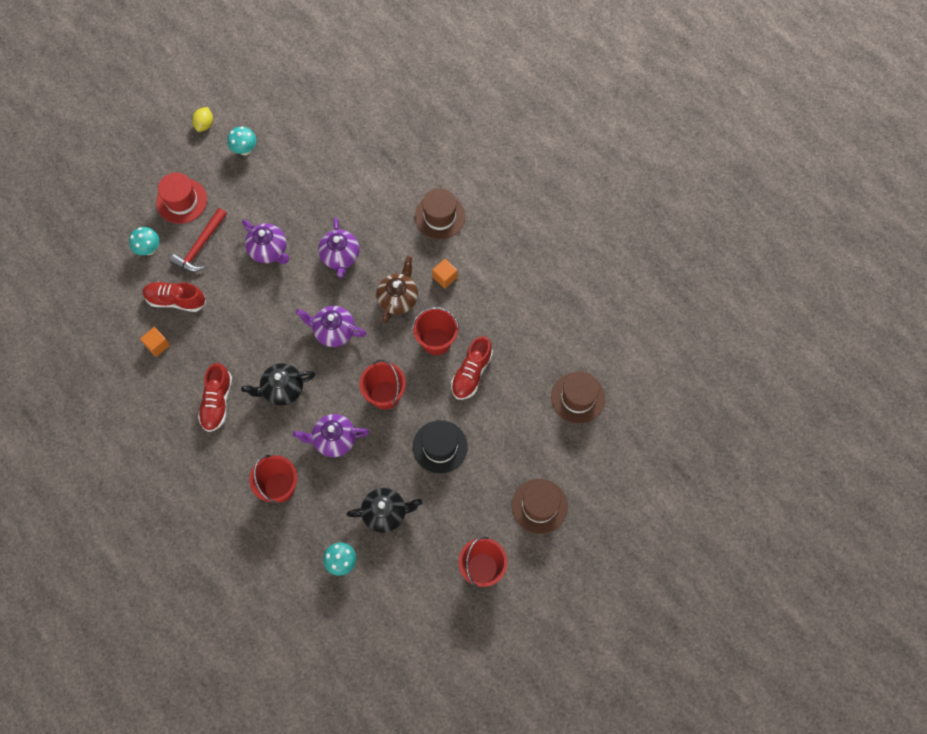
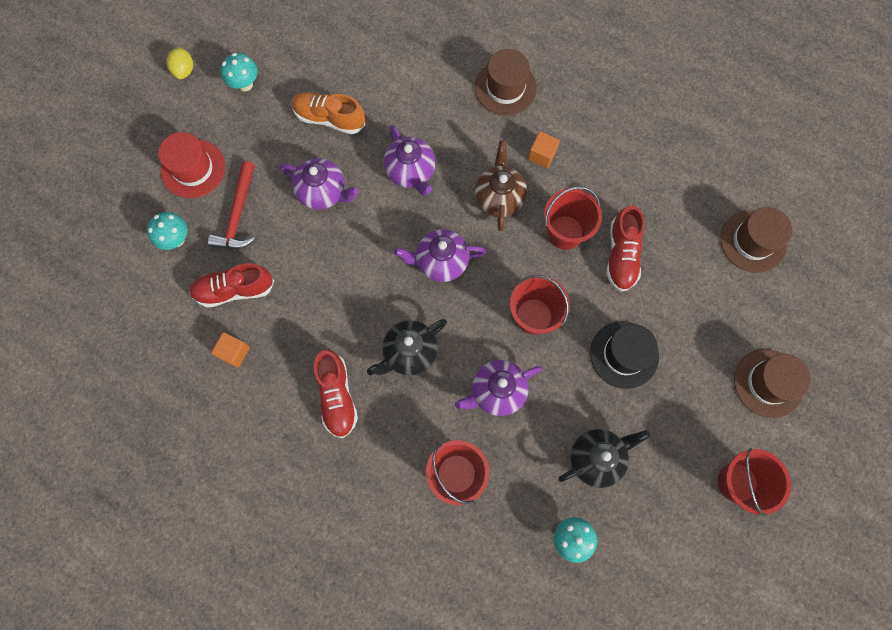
camera: 20 degrees left, 5 degrees up
none -> orange shoe [292,92,366,134]

